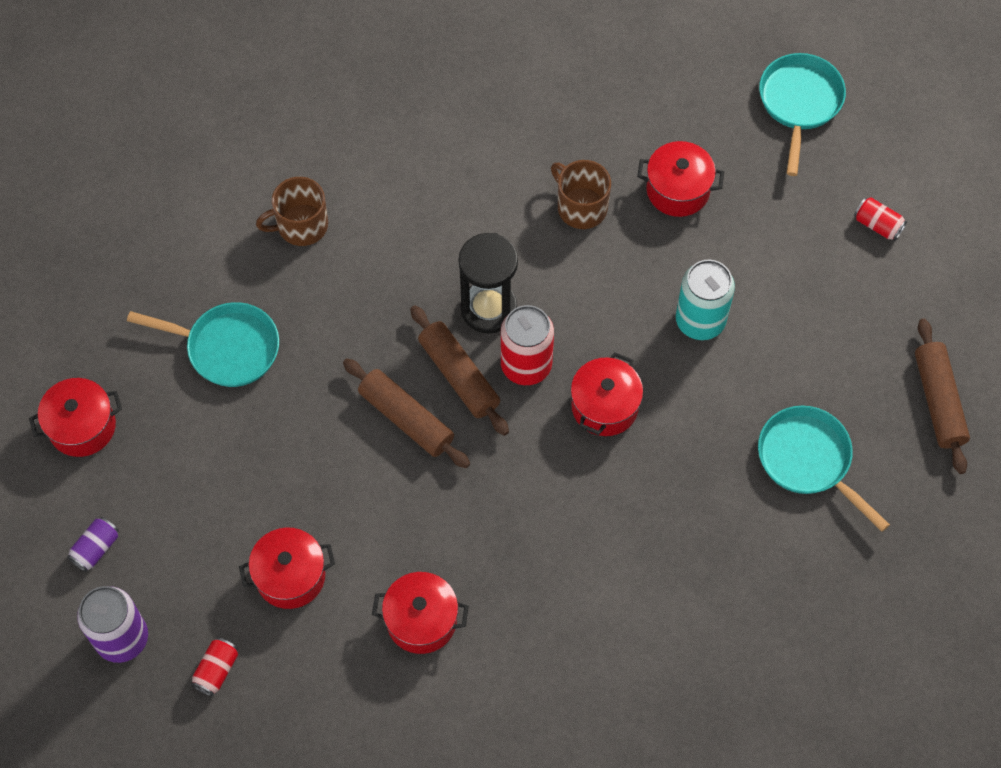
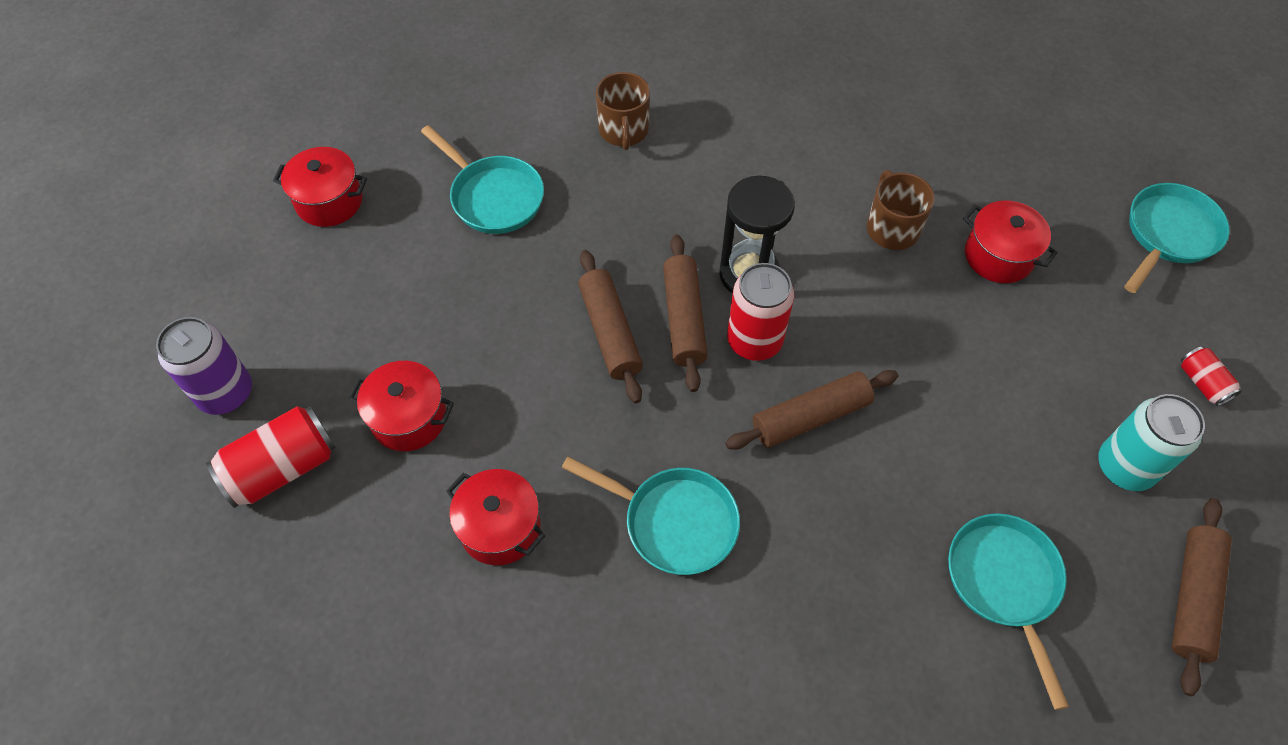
camera: 30 degrees right, 5 degrees down
purple can [67,517,119,572] -> none
red can [191,638,238,696] -> red can [206,406,336,508], size x1.87
brown mug [256,177,328,246] -> brown mug turned 105 degrees counterclockwise [596,72,650,150]
red pot [571,352,643,436] -> brown rolling pin [725,370,898,450]
turquoise can [676,260,735,340] -> turquoise can moved to [1098,394,1205,491]
none -> turquoise pan [562,457,740,575]

